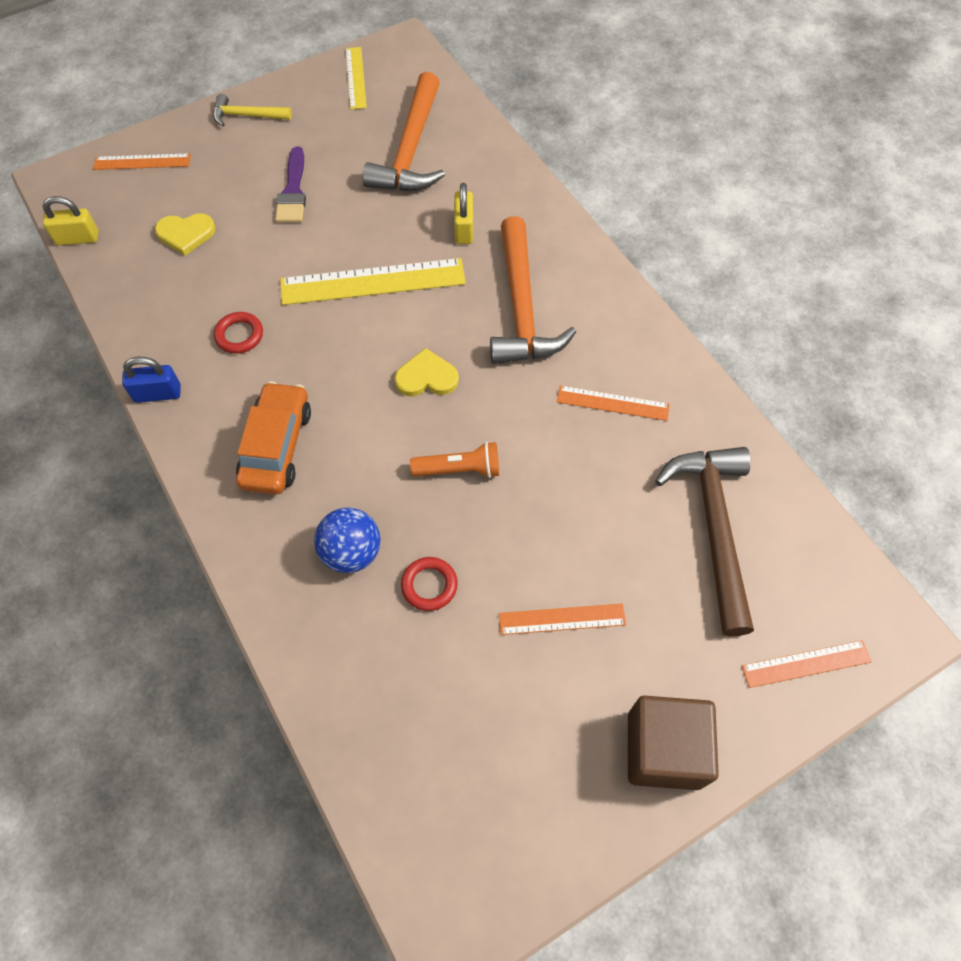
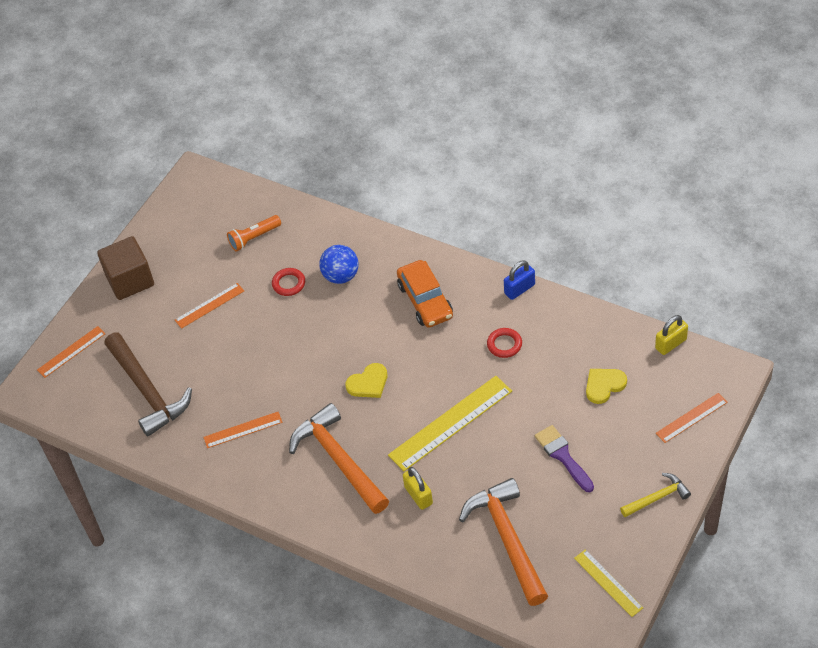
camera: 155 degrees right, 10 degrees down
orange flashlight [410,442,499,478] -> orange flashlight moved to [227,215,281,251]

